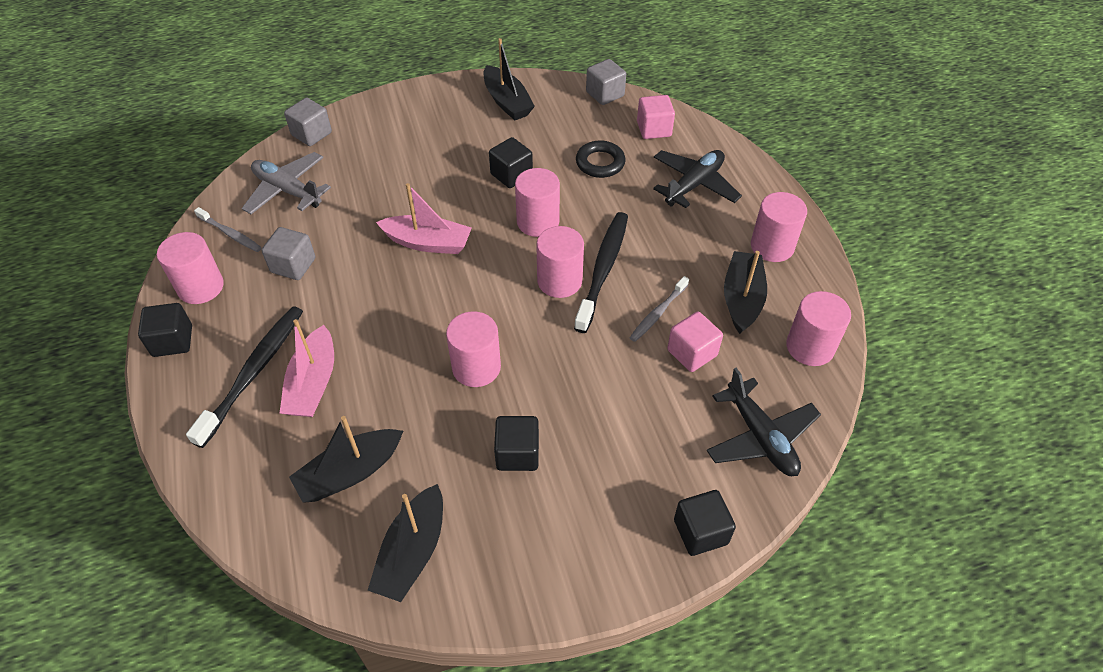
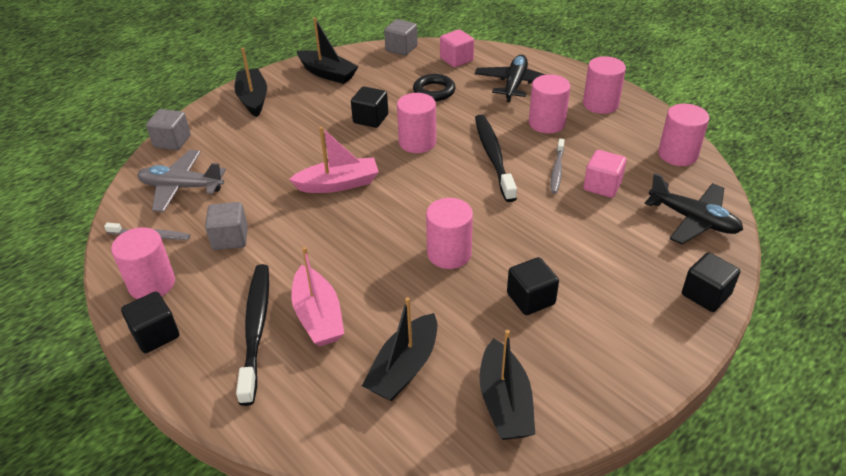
camera: 25 degrees left, 10 degrees down
pink cylinder [536,226,584,298] -> pink cylinder moved to [529,74,570,134]
black boat [724,251,767,334] -> black boat moved to [235,48,267,117]

